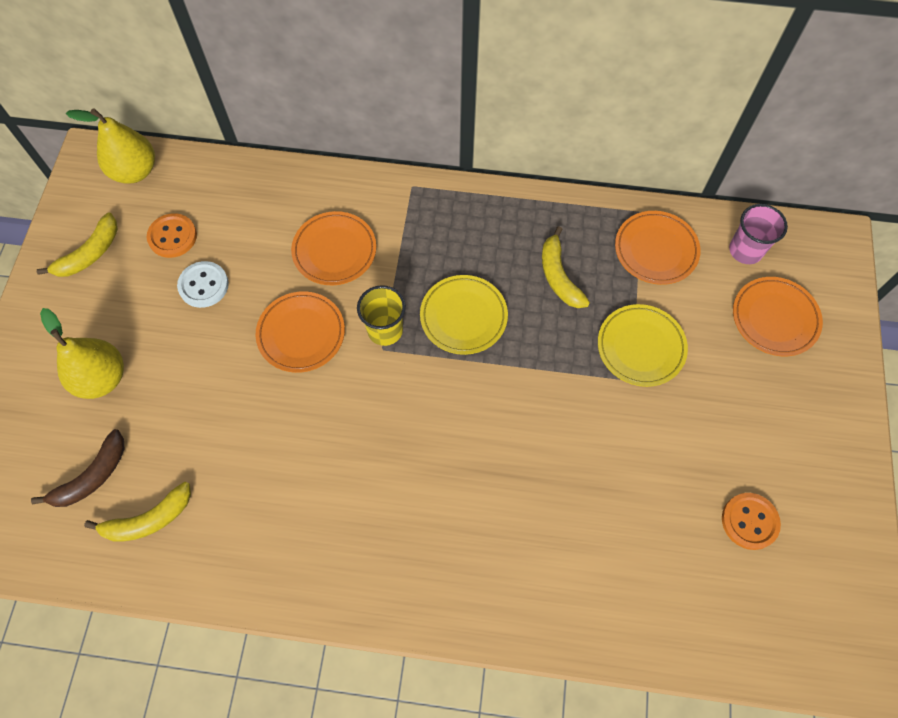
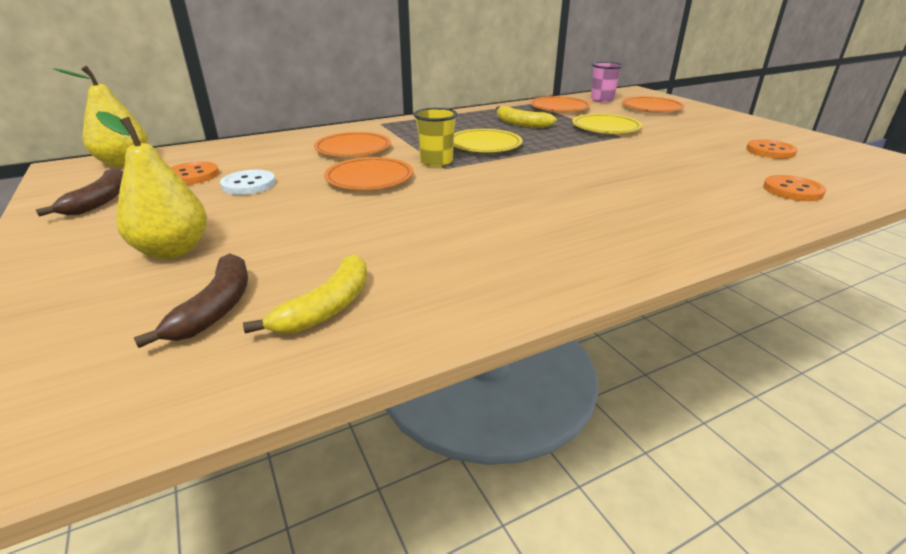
camera: 35 degrees left, 35 degrees down
yellow banana [37,213,118,277] -> brown banana [36,168,123,217]
none -> orange button [763,175,826,201]

